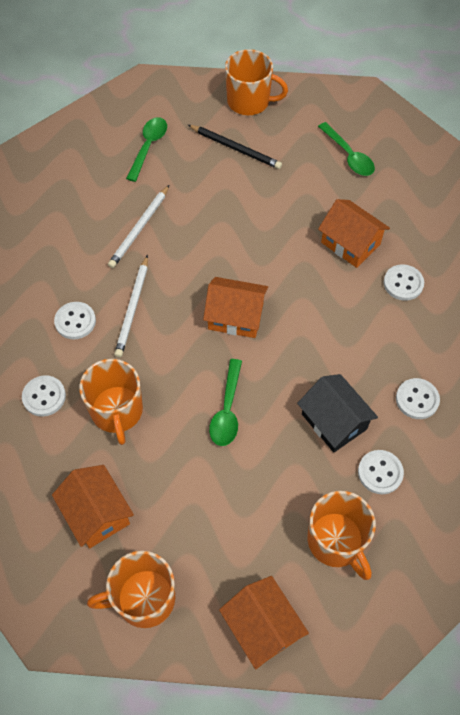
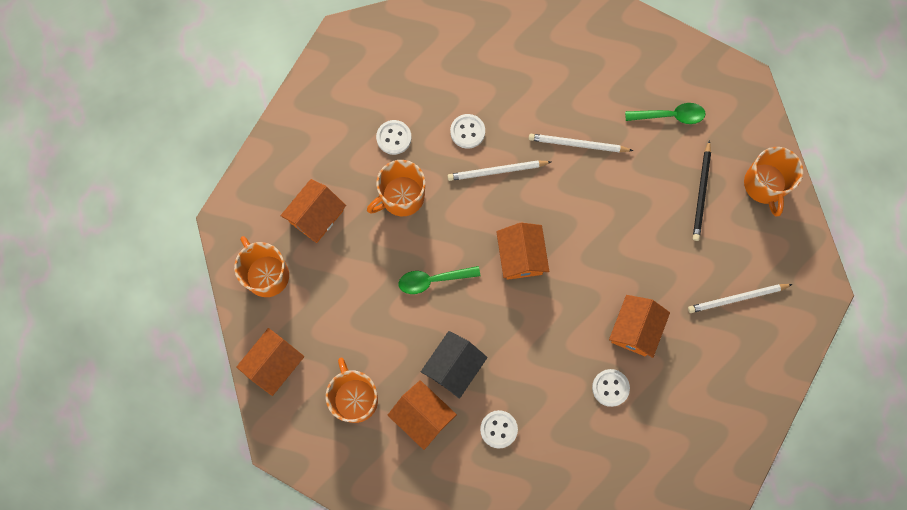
camera: 70 degrees right, 15 degrees up
orange mug [308,491,376,580] -> orange mug turned 120 degrees clockwise [326,357,378,423]
green spoon [318,122,375,176] -> white pencil [688,284,793,313]
white button [358,450,404,494] -> orange house [388,380,457,450]

